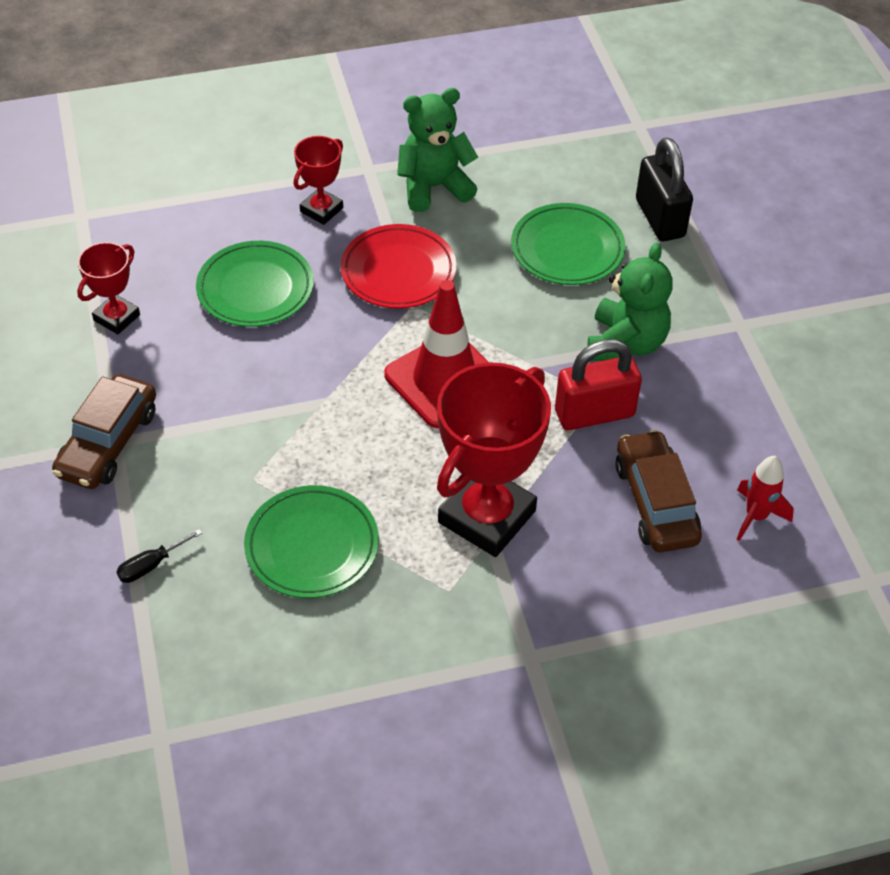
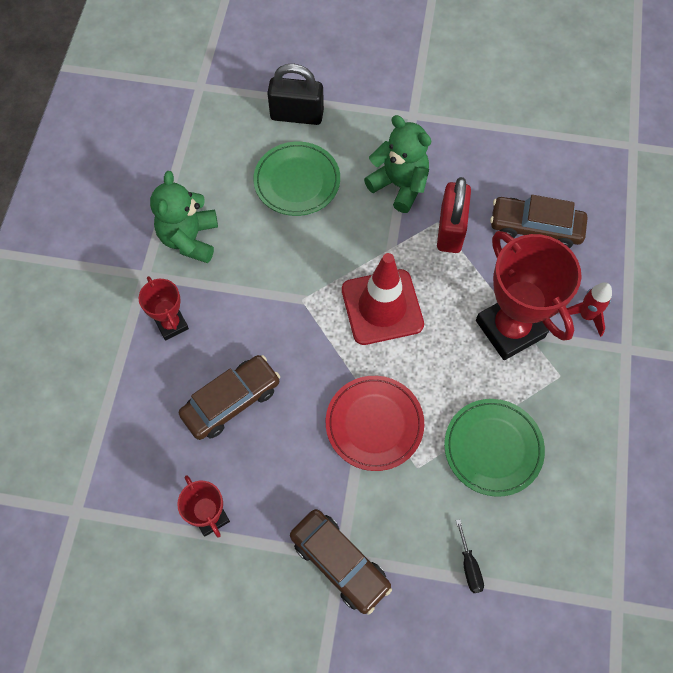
camera: 65 degrees left, 15 degrees up
green plate [196,241,314,327] -> brown car [179,355,280,440]
red plate [341,224,456,309] -> red plate moved to [326,376,424,471]
red rocket [736,456,794,541] -> red rocket moved to [567,282,612,337]

